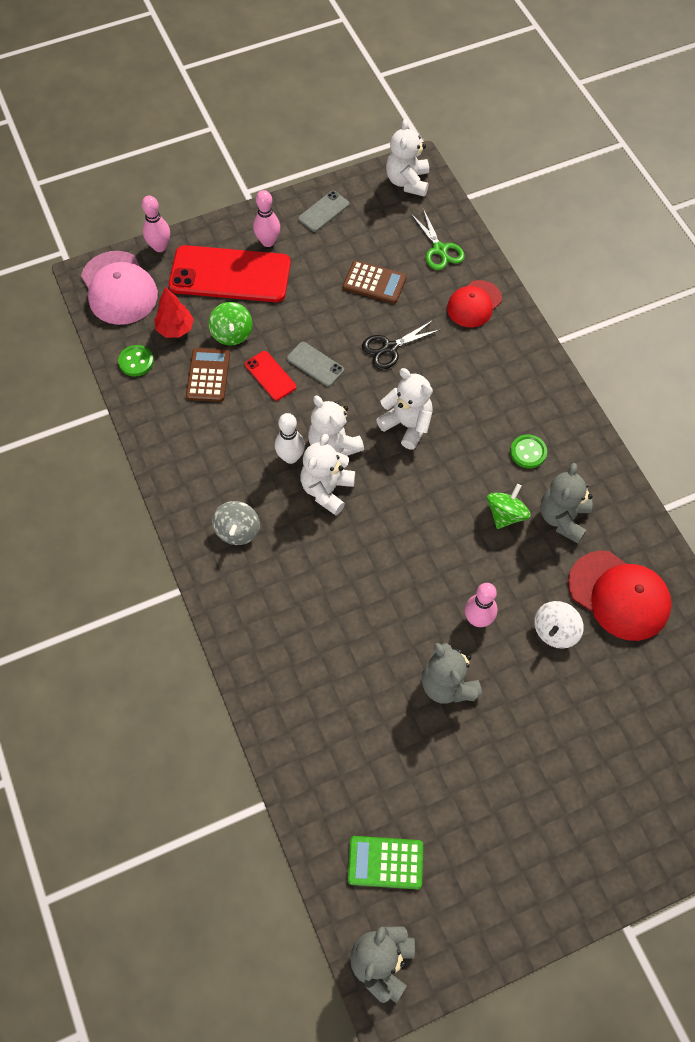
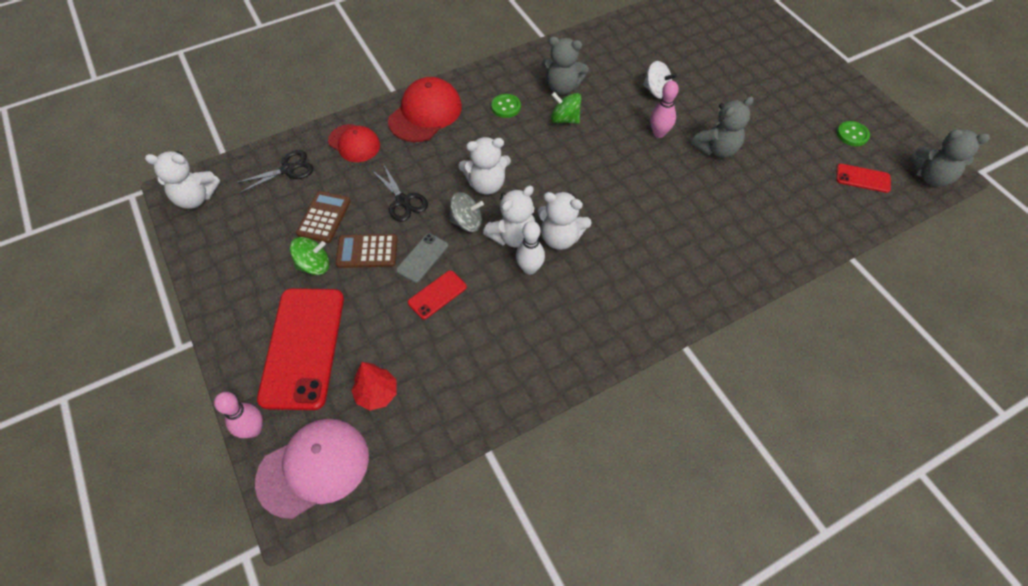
camera: 95 degrees left, 5 degrees down
green button [118,345,154,377] -> green button moved to [837,121,870,146]
brown calculator [186,348,230,402] -> brown calculator moved to [336,234,398,268]
green spinning top [208,302,252,345] -> green spinning top moved to [290,237,329,275]
grey spinning top [212,501,260,545] -> grey spinning top moved to [449,192,484,232]
pink bowling pin [253,190,280,247] -> none
grey phone [298,191,349,232] -> none
green calculator [348,836,423,889] -> red phone [836,164,891,193]
white teddy bear [376,368,433,450] -> white teddy bear turned 135 degrees counterclockwise [459,137,511,194]
green scissors [411,209,465,270] -> black scissors [235,150,313,193]
red cap [568,551,672,641] -> red cap moved to [388,77,462,142]

